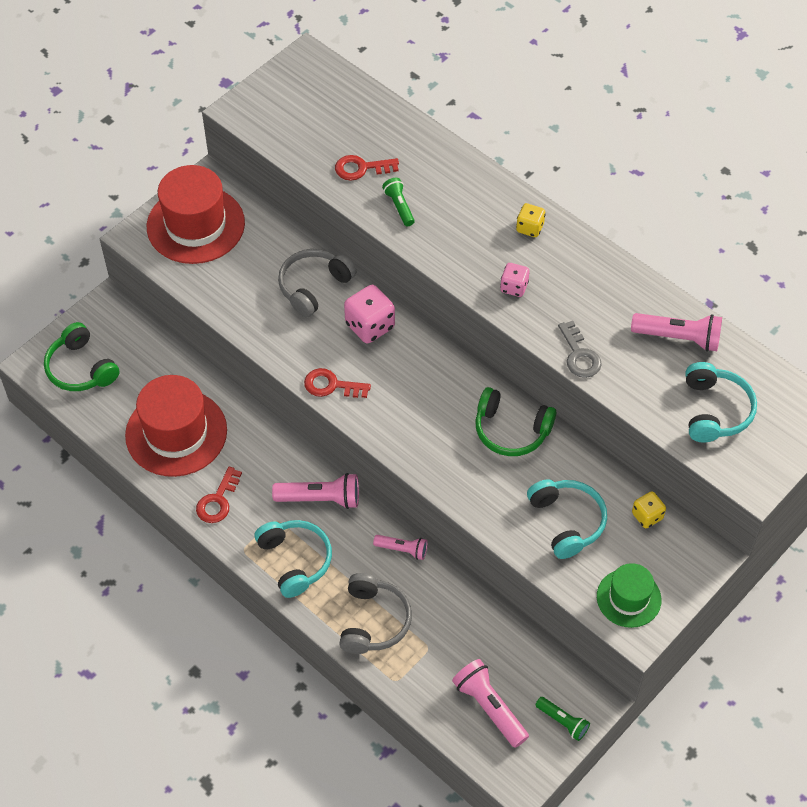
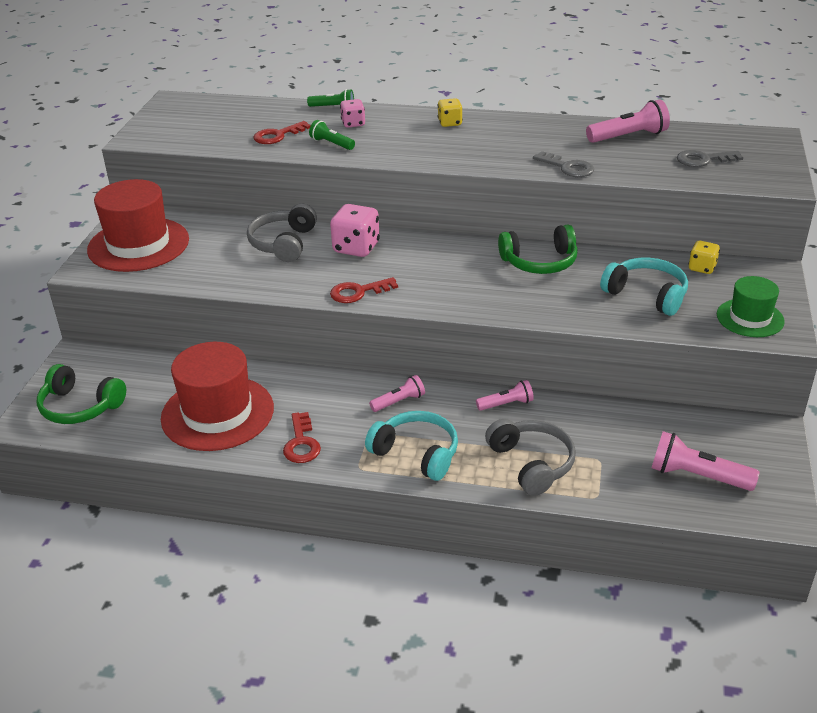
camera: 30 degrees left, 20 degrees down
pink flashlight [272,473,359,509] -> pink flashlight [369,375,425,412], size x0.61
pink dice [500,263,529,297] -> pink dice moved to [340,99,365,128]
green flashlight [535,697,590,741] -> green flashlight moved to [307,89,354,107]
turquoise headphones [685,362,757,442] -> grey key [677,150,743,167]

